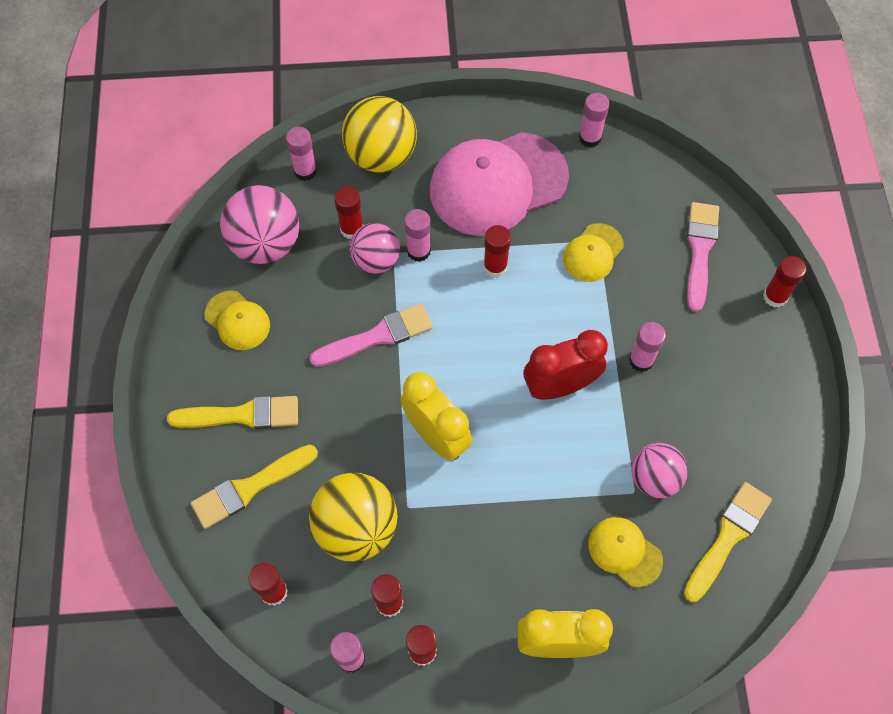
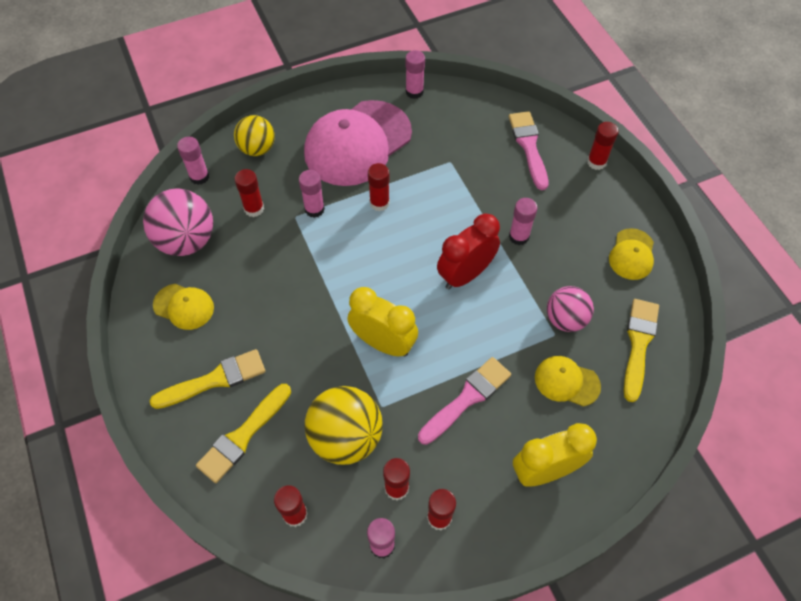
camera: 20 degrees left, 5 degrees down
pink brush [309,304,433,367] -> pink brush moved to [418,357,511,445]
yellow ball [342,96,417,172] -> yellow ball [234,115,275,156], size x0.65
pink ball [350,223,400,274] -> none
yellow cap [563,223,624,282] -> yellow cap moved to [609,228,654,280]

